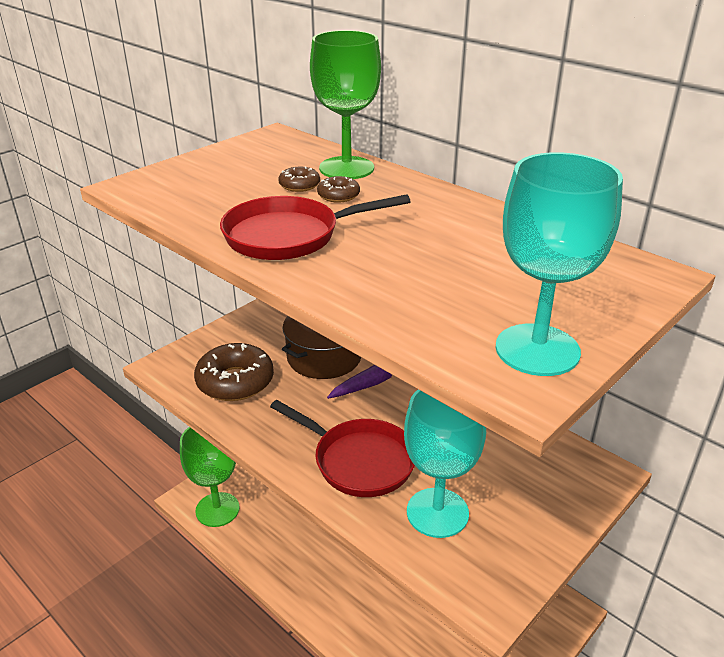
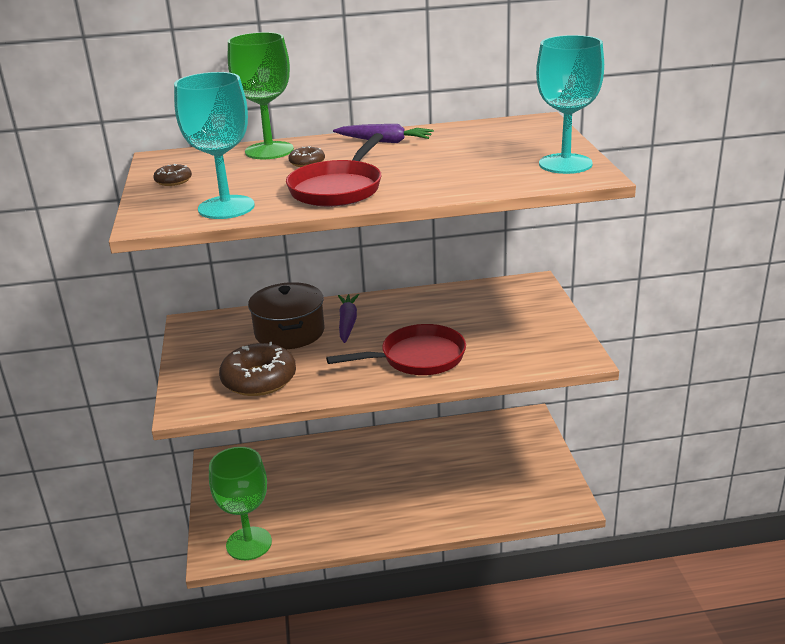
camera: 50 degrees left, 5 degrees down
brown donut [278,167,320,192] -> brown donut moved to [153,164,192,186]
turquoise goblet [404,389,486,538] -> turquoise goblet moved to [174,72,255,219]
none -> purple carrot [333,124,434,143]

